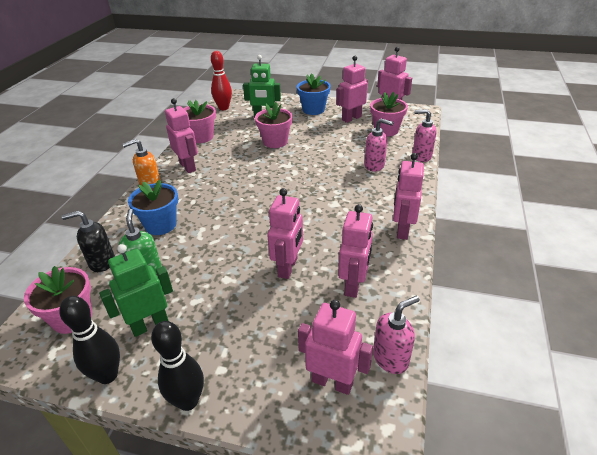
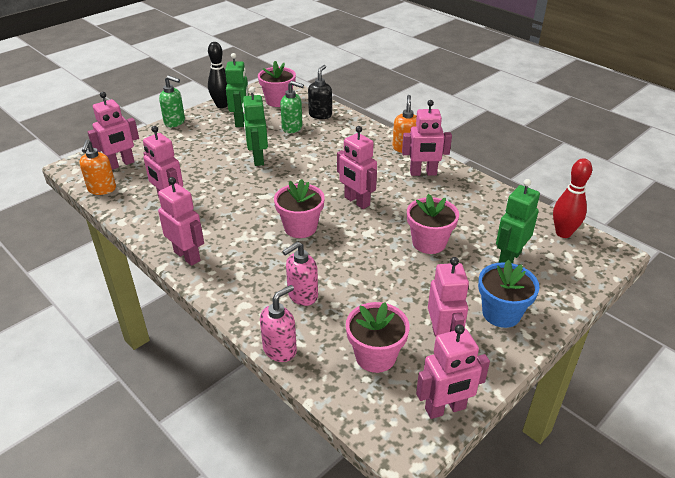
camera: 120 degrees right, 0 degrees up
blue flower pot [128,179,178,235] -> none
black bowling pin [151,321,204,411] -> green soap dispenser [159,75,185,127]
pink flower pot [183,100,216,143] -> pink flower pot moved to [274,179,325,238]
pink robot [267,188,303,279] -> pink robot moved to [337,126,377,209]
pink soap dispenser [373,295,420,374] -> orange soap dispenser [79,140,116,195]
none -> green robot [242,87,268,166]

